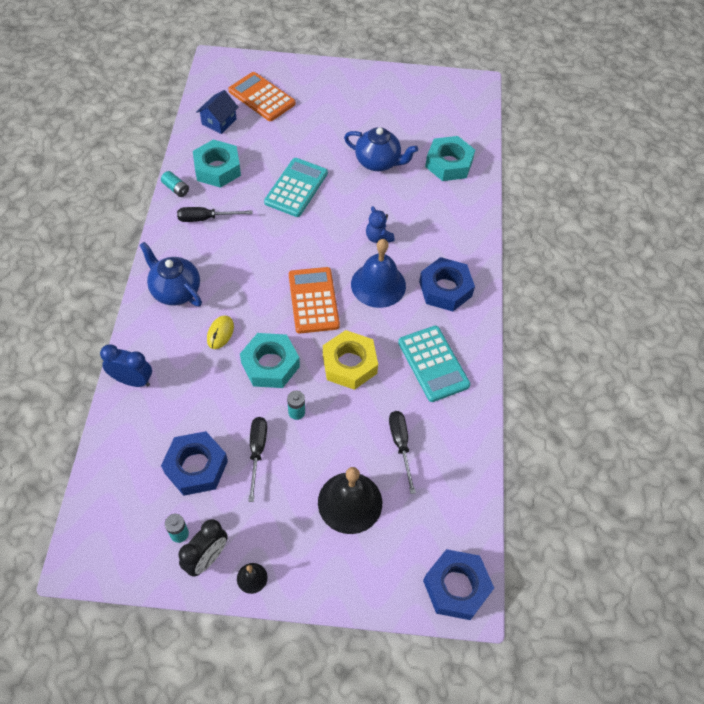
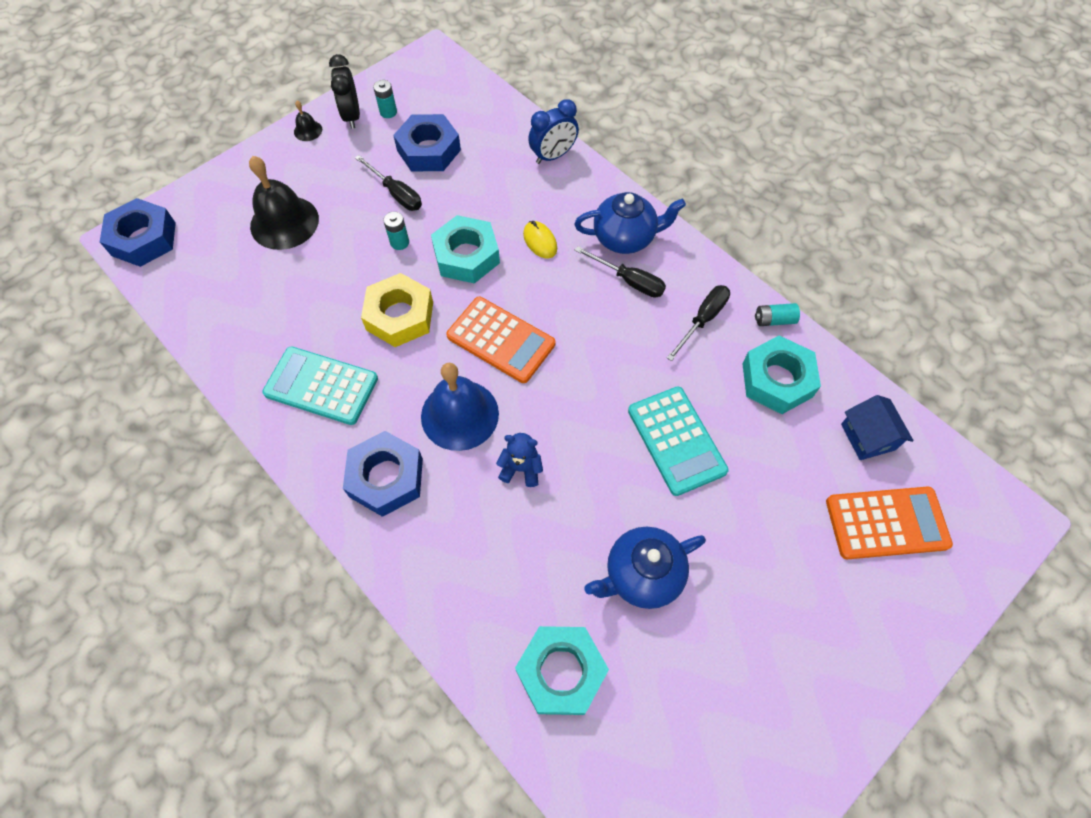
camera: 135 degrees right, 5 degrees up
black screwdriver [389,411,416,494] -> black screwdriver moved to [575,246,666,297]

